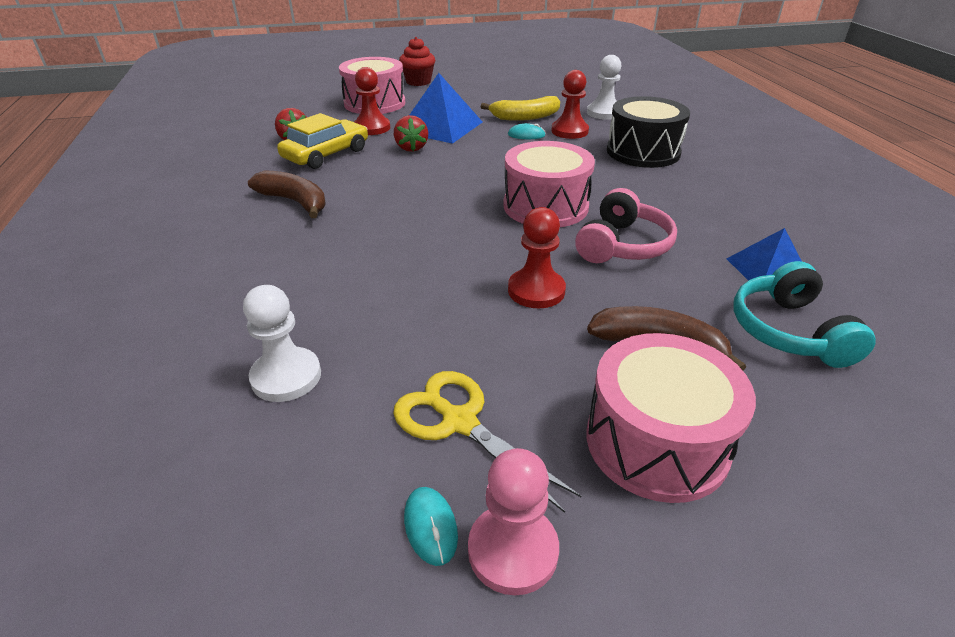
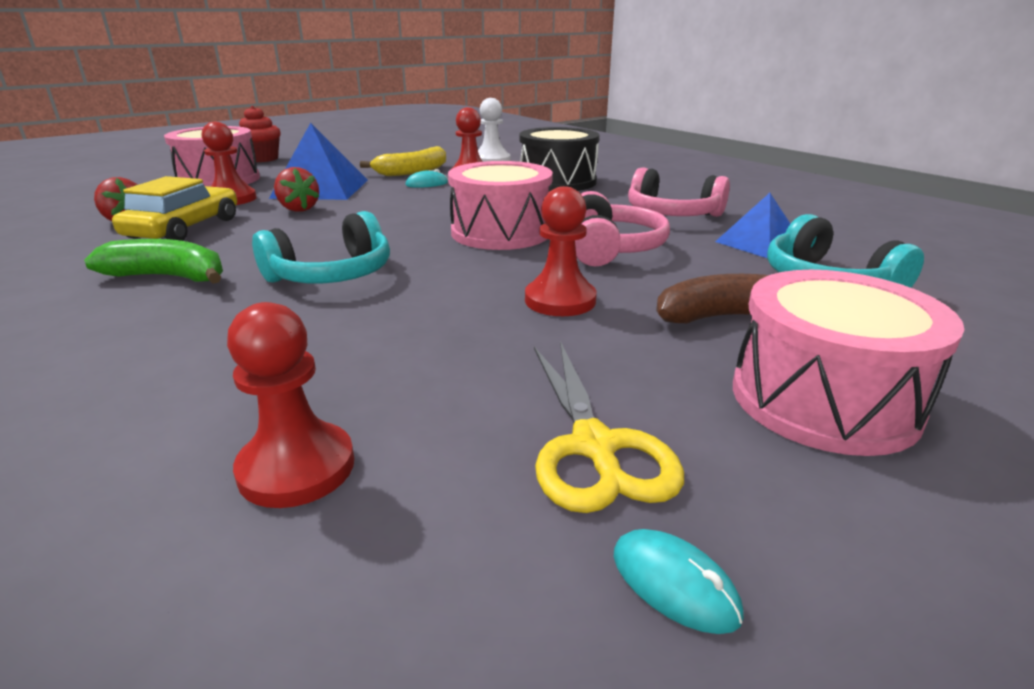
camera: 25 degrees left, 10 degrees down
white pawn [243,285,321,402] -> red pawn [227,302,354,508]
brown banana [248,170,326,218] -> green banana [84,239,223,284]
yellow scissors [393,371,581,513] -> yellow scissors turned 120 degrees counterclockwise [534,341,684,513]
pink pawn [468,448,559,595] -> none
none -> turquoise headphones [252,211,390,283]
none -> pink headphones [628,167,730,217]

